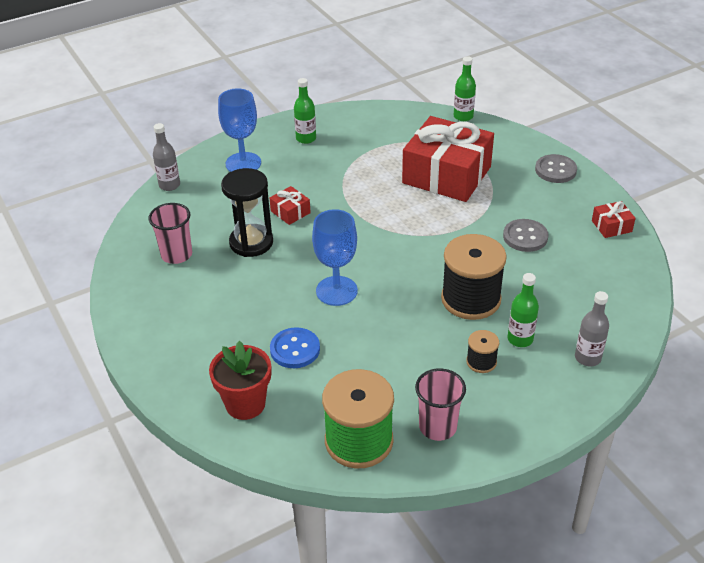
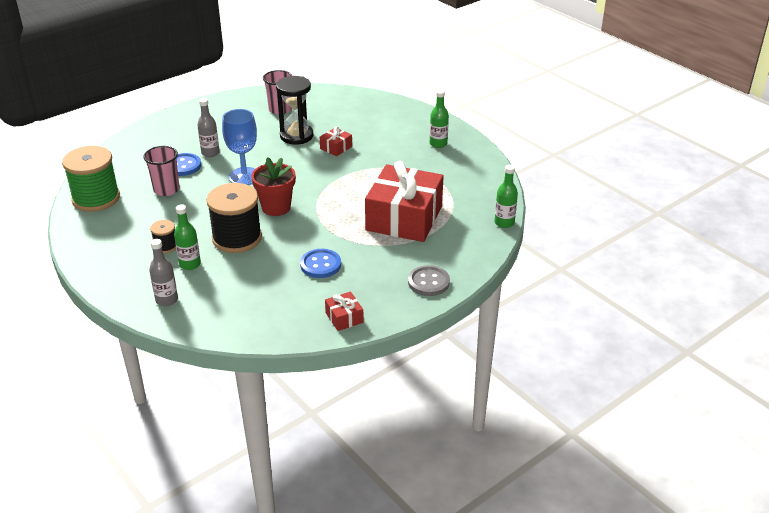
camera: 80 degrees right, 5 degrees down
grey bottle [153,123,180,191] -> grey bottle moved to [197,98,220,157]
red flower pot [209,341,271,420] -> red flower pot moved to [251,157,295,216]
blue goblet [218,88,261,172] -> none
pink cup [415,368,466,441] -> pink cup moved to [143,146,179,196]
grey button [503,219,548,252] -> blue button [300,249,341,278]

